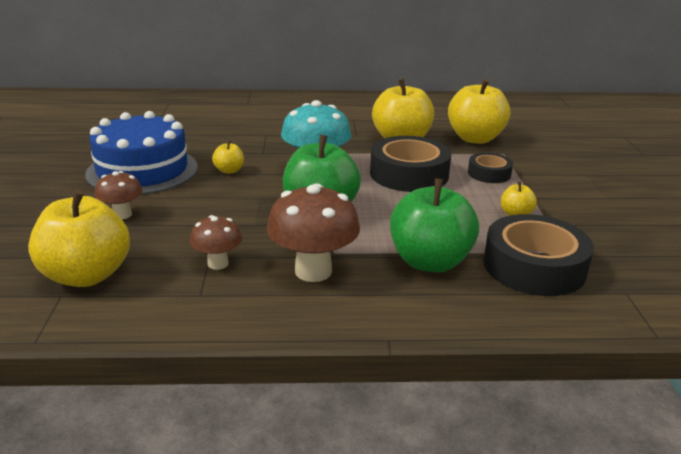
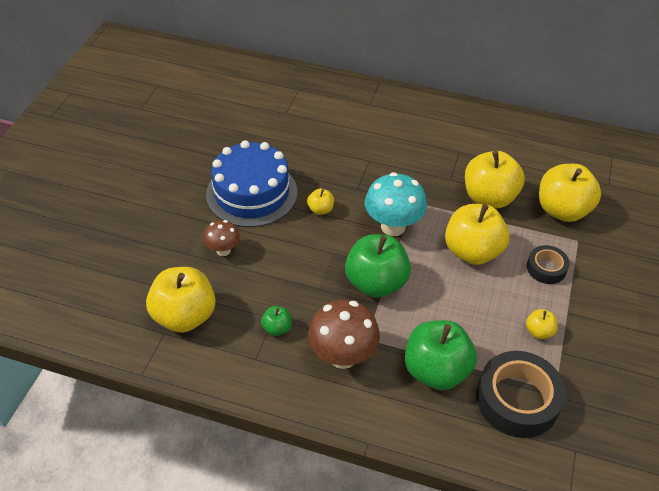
camera: 20 degrees right, 20 degrees up
brown mushroom [190,215,242,270] -> green apple [261,306,292,336]
black tape [370,136,451,192] -> yellow apple [445,204,509,265]

